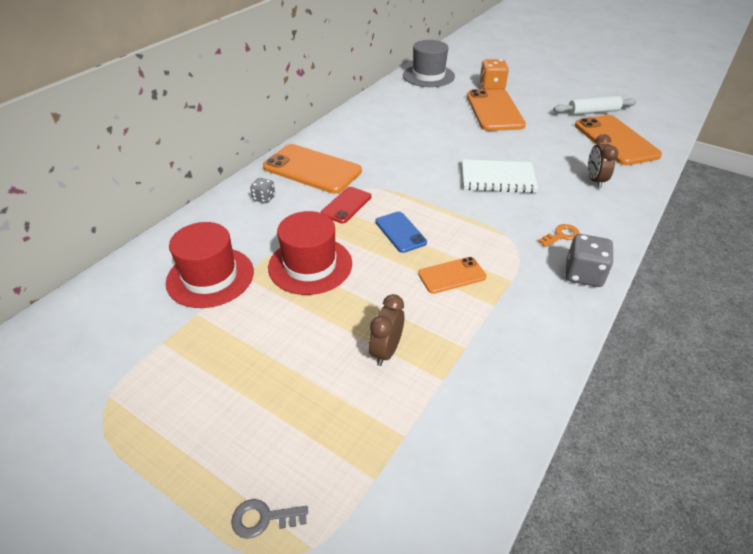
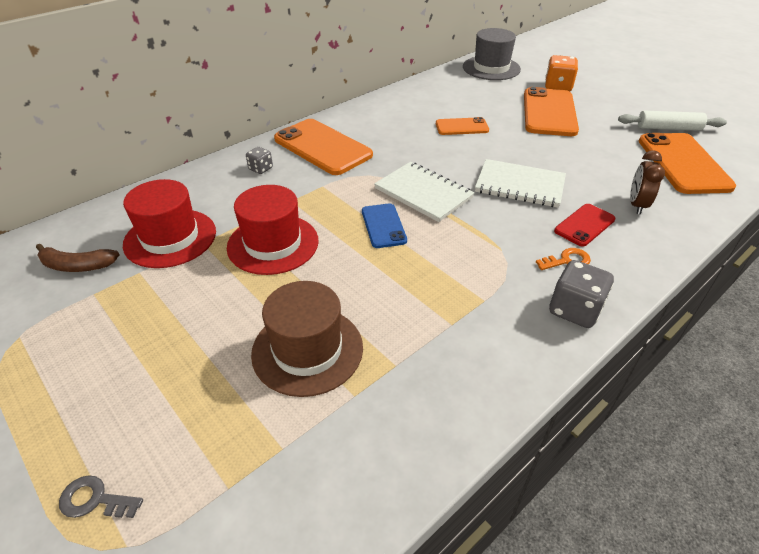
camera: 15 degrees right, 0 degrees up
red phone [321,187,371,223] -> red phone moved to [554,204,616,247]
brown clock [369,294,404,366] -> brown hat [251,281,363,397]
orange phone [418,257,487,294] -> orange phone moved to [436,117,489,135]
none -> brown banana [36,244,119,272]
none -> white notebook [374,162,475,222]

